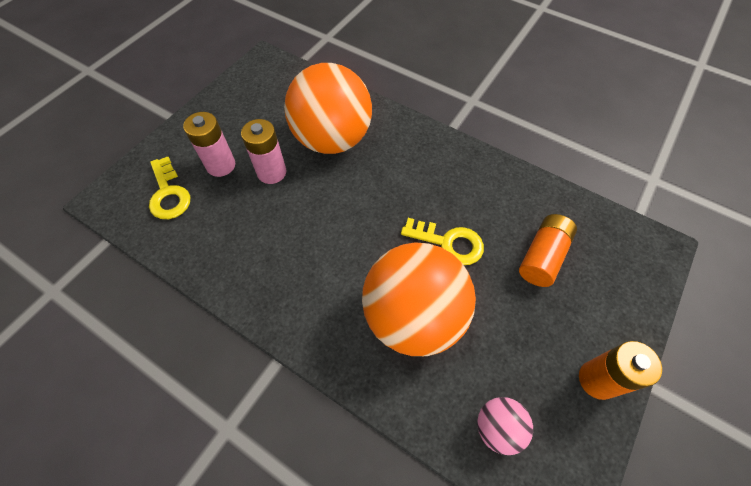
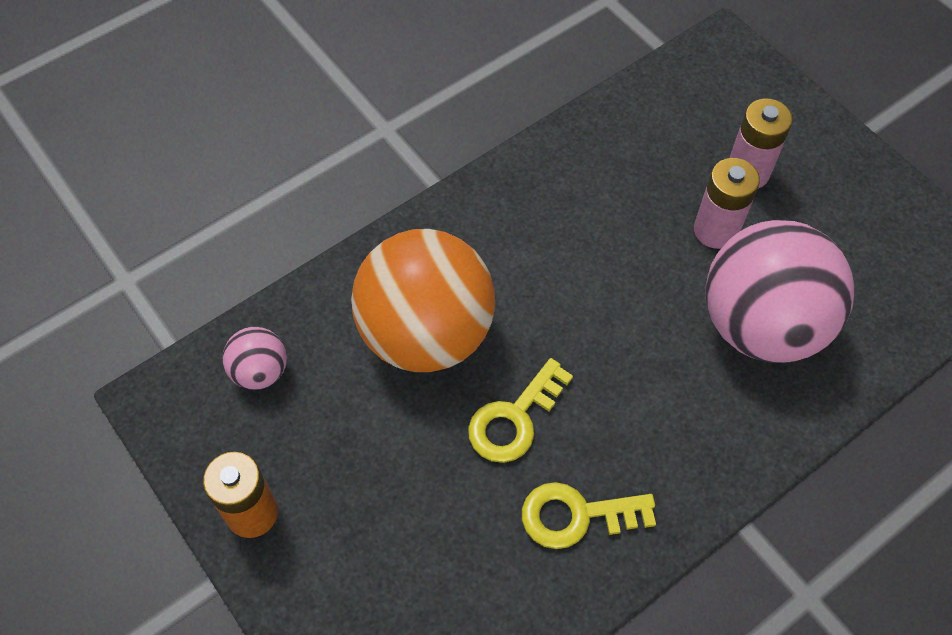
camera: 110 degrees right, 0 degrees up
yellow key [149,157,190,219] -> yellow key moved to [522,482,656,549]
orange ball [284,63,372,154] -> pink ball [706,220,854,363]
orange battery [519,214,577,287] -> none

